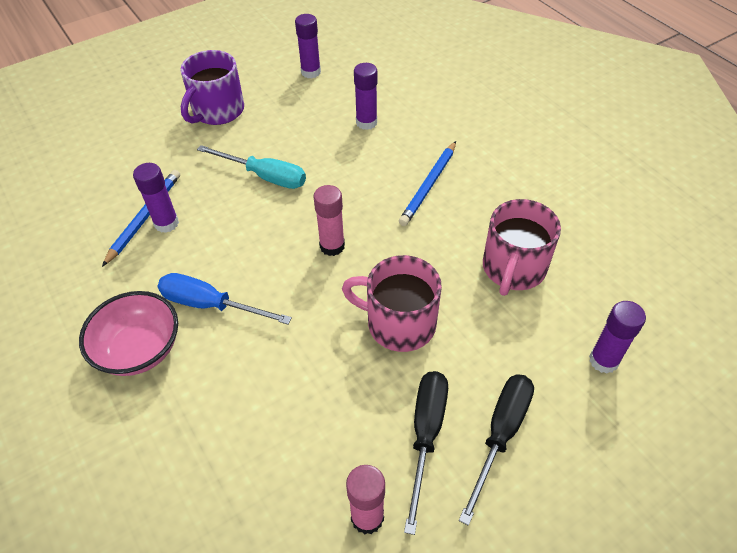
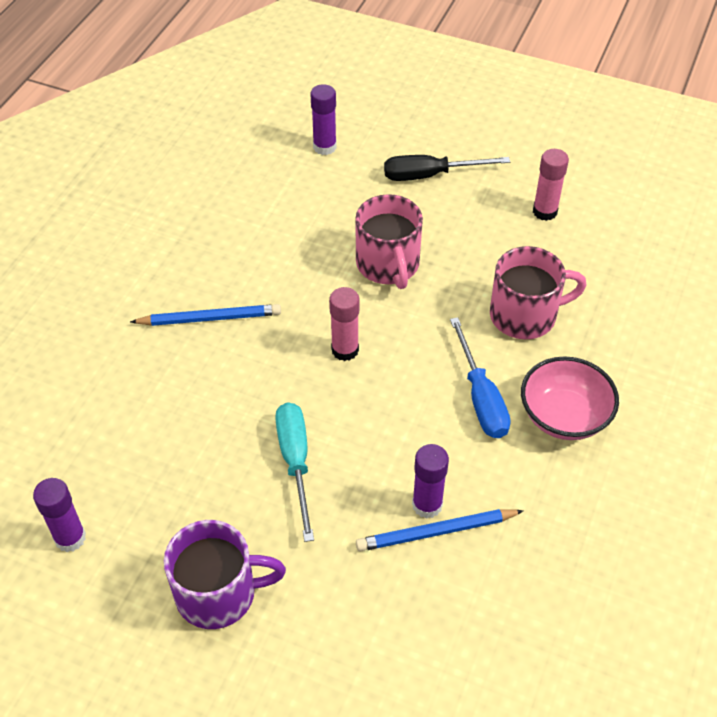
camera: 125 degrees left, 0 degrees up
purple glue stick [354,63,377,130] -> none
black screwdriver [404,371,448,535] -> none
pink mug [483,199,561,296] -> pink mug moved to [490,246,587,339]

